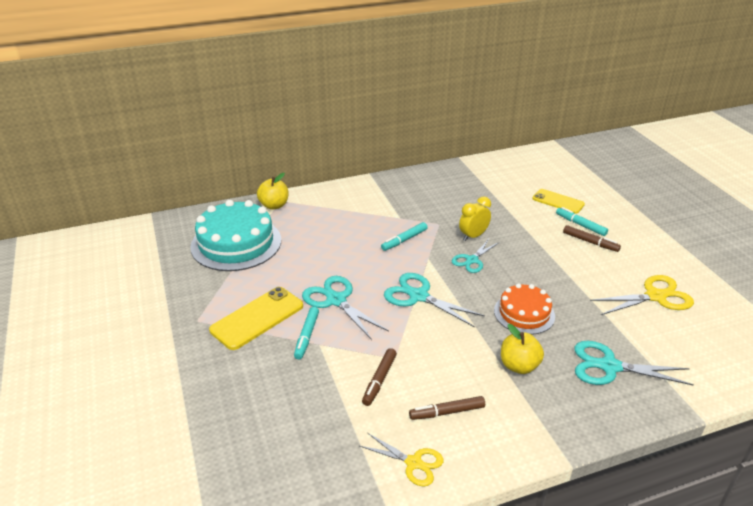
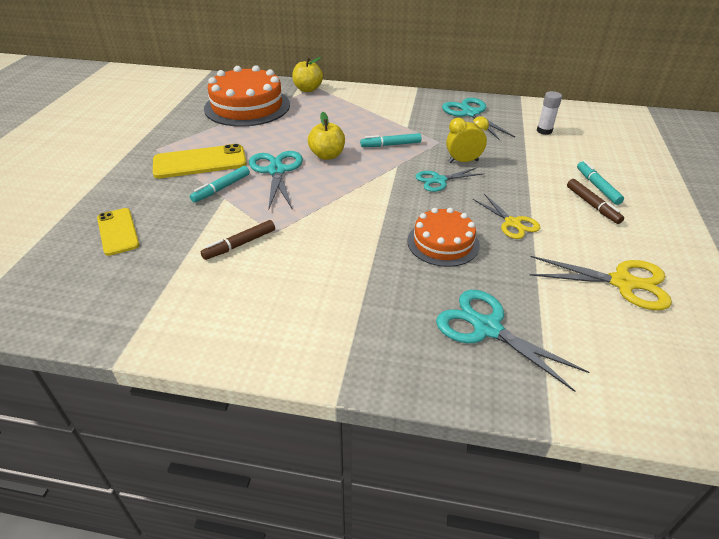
camera: 30 degrees right, 5 degrees up
turquoise cake [190,200,281,271] -> orange cake [204,65,290,127]
yellow scissors [360,433,444,486] -> yellow scissors moved to [473,194,540,239]
turquoise scissors [384,273,485,327] -> turquoise scissors moved to [442,98,515,140]
brown marker [409,396,485,420] -> none
yellow apple [501,324,544,374] -> yellow apple moved to [308,112,345,160]
yellow phone [532,189,585,214] -> yellow phone moved to [97,208,140,256]
none -> white glue stick [537,91,562,135]

